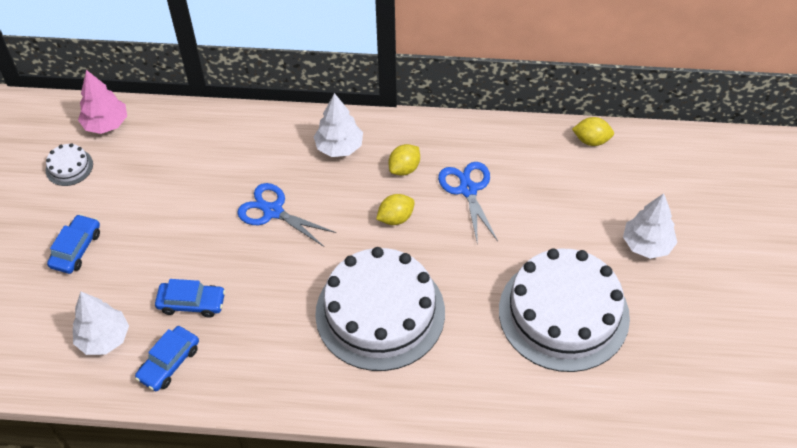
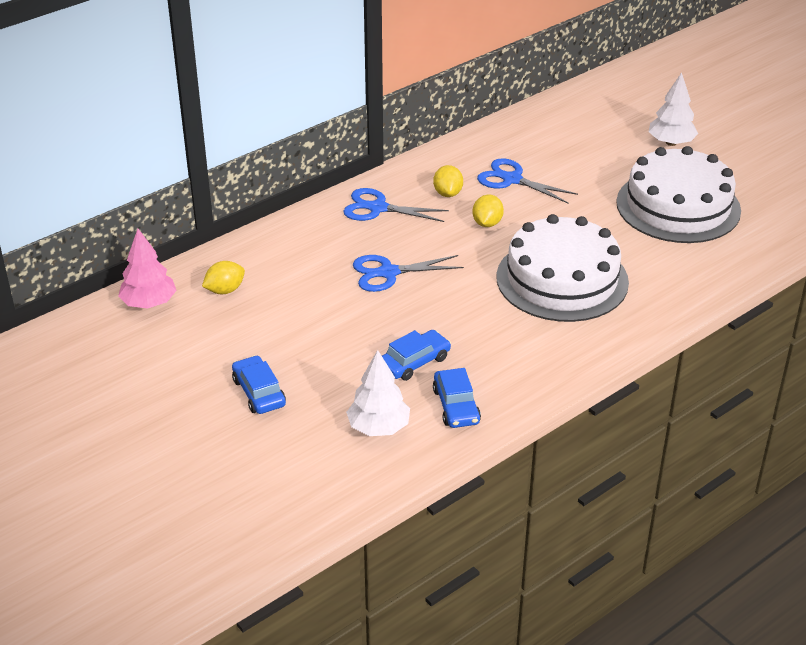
camera: 45 degrees left, 15 degrees down
white cake [46,143,93,186] -> none
white tree [314,93,363,157] -> blue scissors [343,188,449,222]
yellow lemon [572,117,614,146] -> yellow lemon moved to [202,261,245,294]

